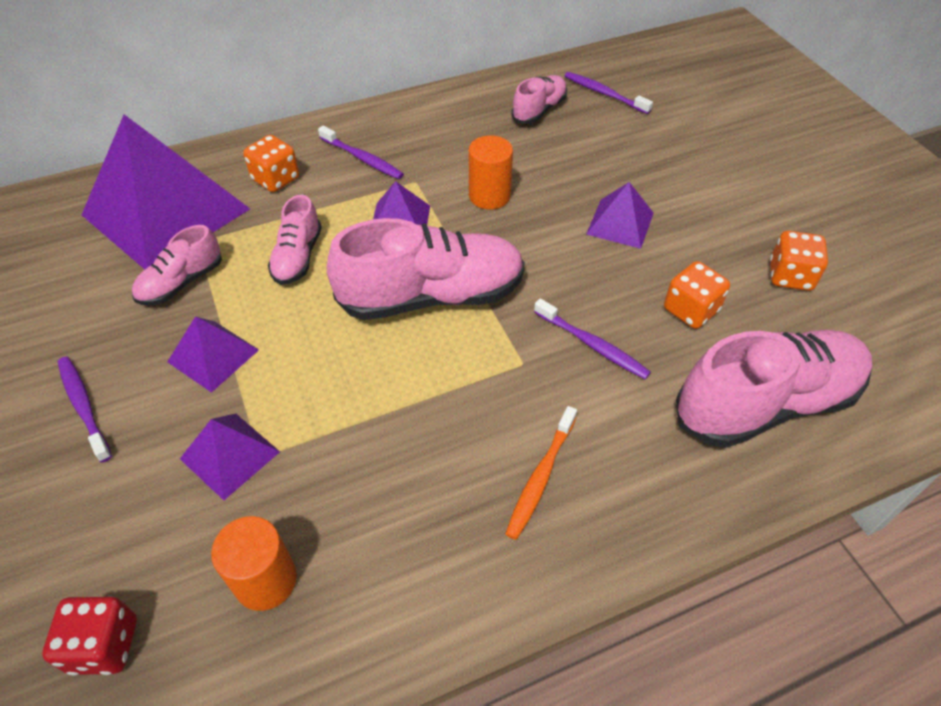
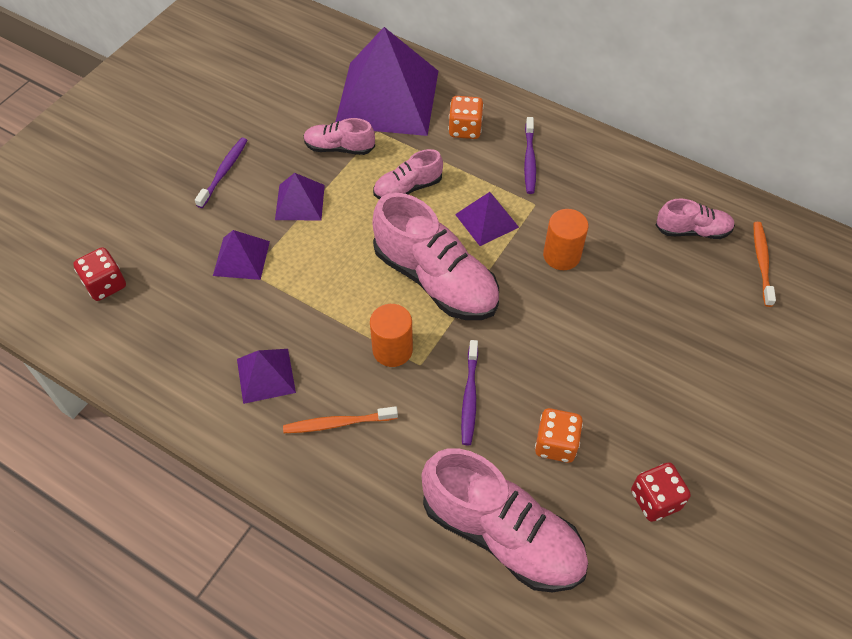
camera: 55 degrees right, 5 degrees up
orange cylinder [211,516,297,611] -> orange cylinder moved to [370,304,413,367]
purple toothbrush [565,72,653,114] -> orange toothbrush [754,222,776,307]
purple pyramid [586,182,654,249] -> purple pyramid moved to [237,349,296,404]
orange dice [770,231,828,291] -> red dice [631,462,691,522]

